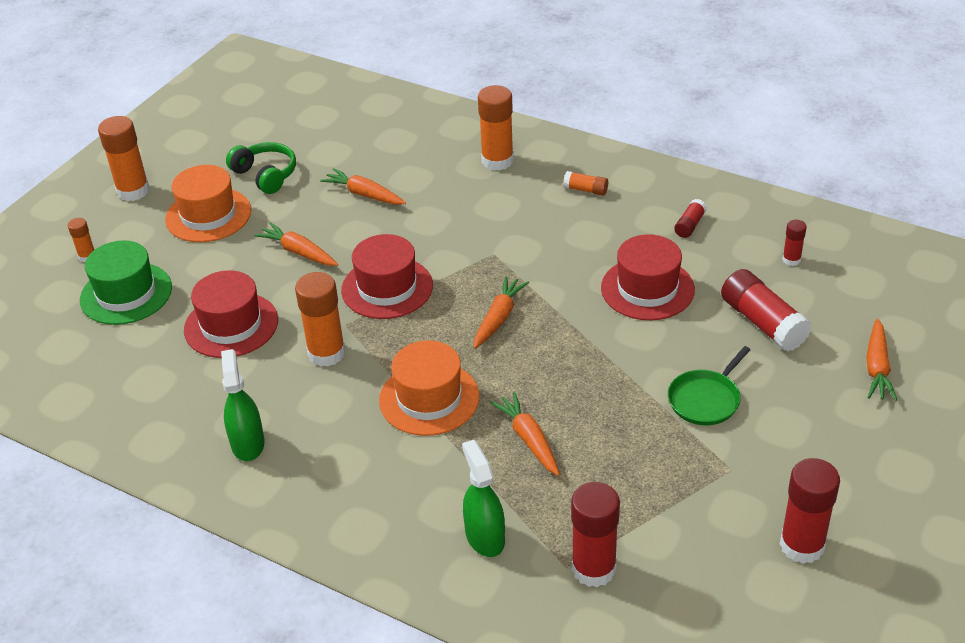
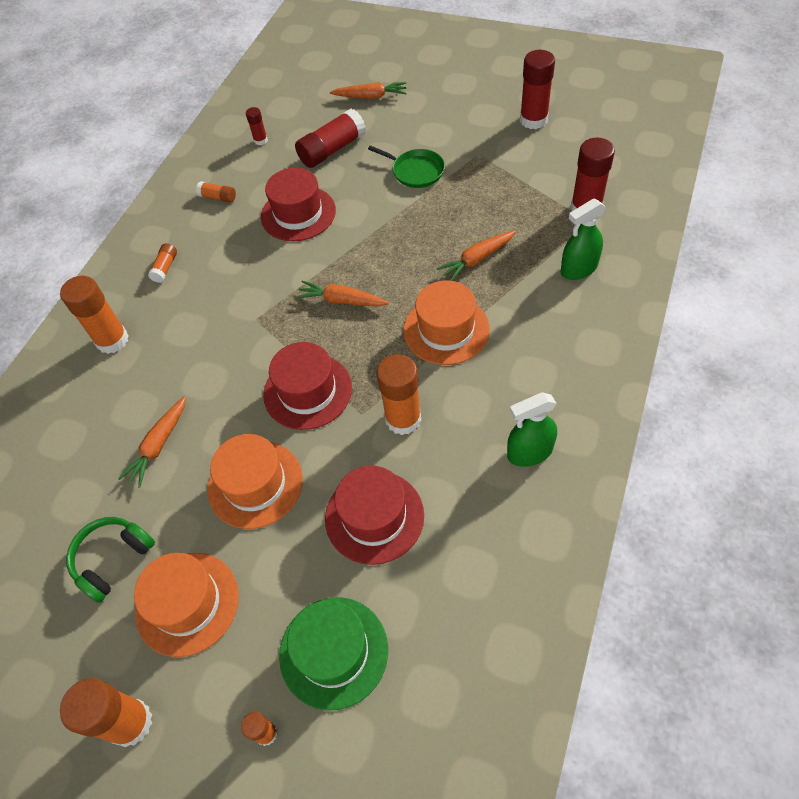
camera: 95 degrees left, 15 degrees up
orange carrot [254,222,338,266] -> orange hat [207,434,303,529]
red glue stick [674,199,707,238] -> orange glue stick [196,181,236,203]

